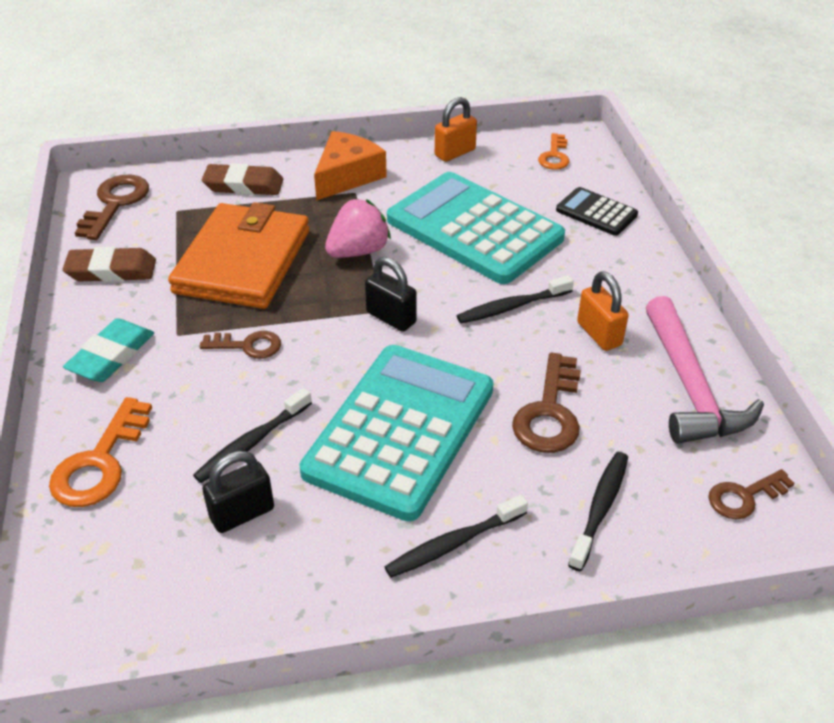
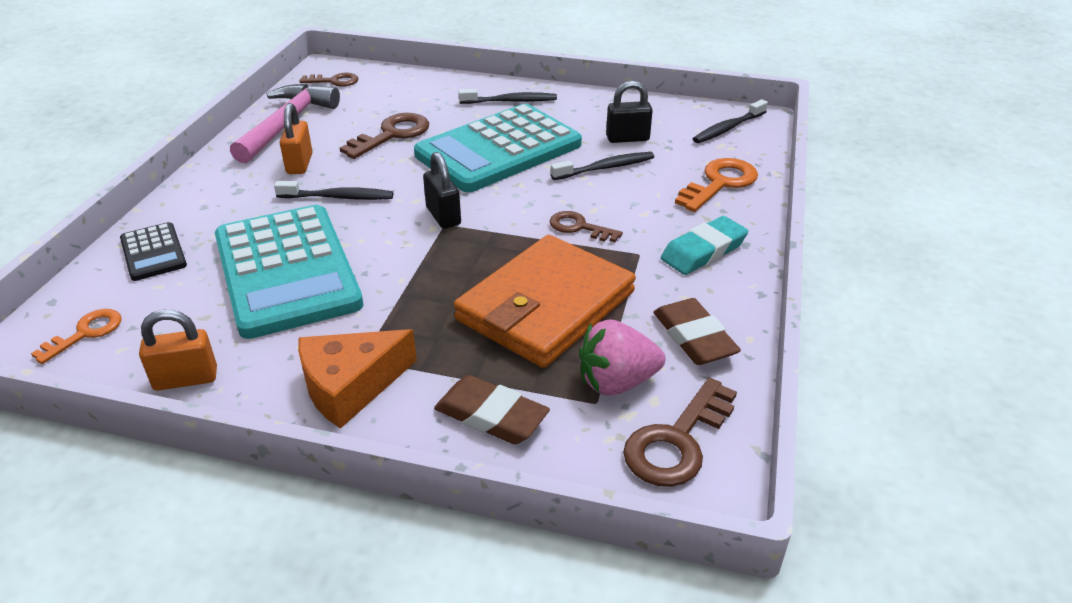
camera: 155 degrees left, 5 degrees down
brown eraser [63,247,156,282] -> brown eraser turned 45 degrees clockwise [653,298,741,365]
pink strawberry [325,199,391,258] -> pink strawberry moved to [579,320,665,395]
black toothbrush [568,452,628,571] -> black toothbrush moved to [693,99,768,143]

